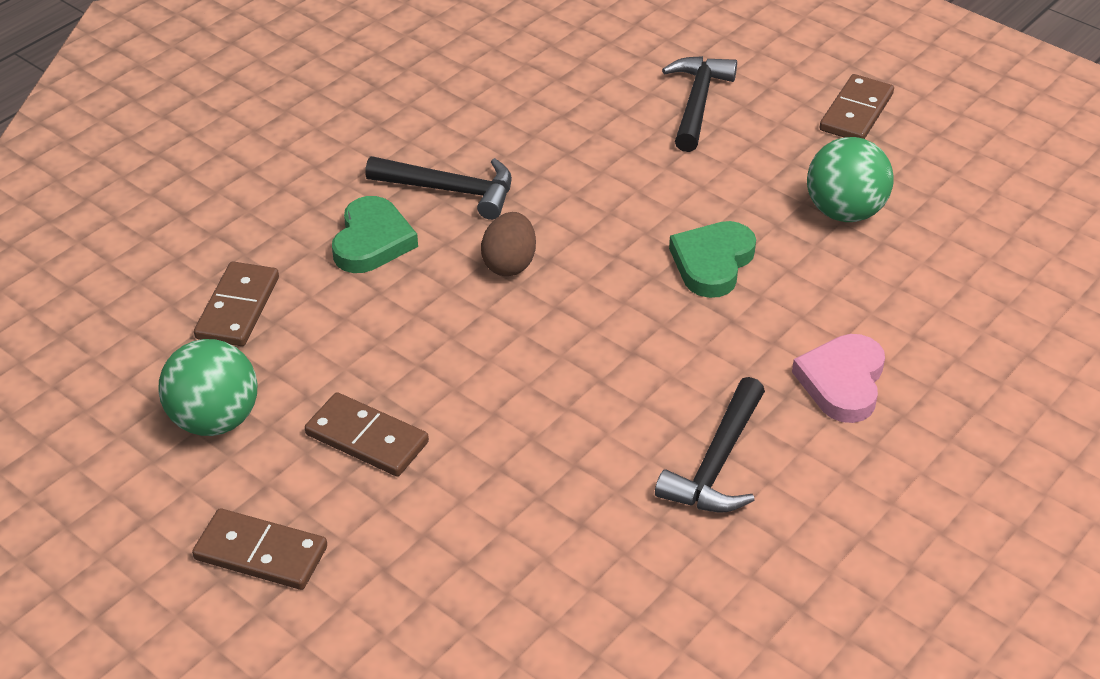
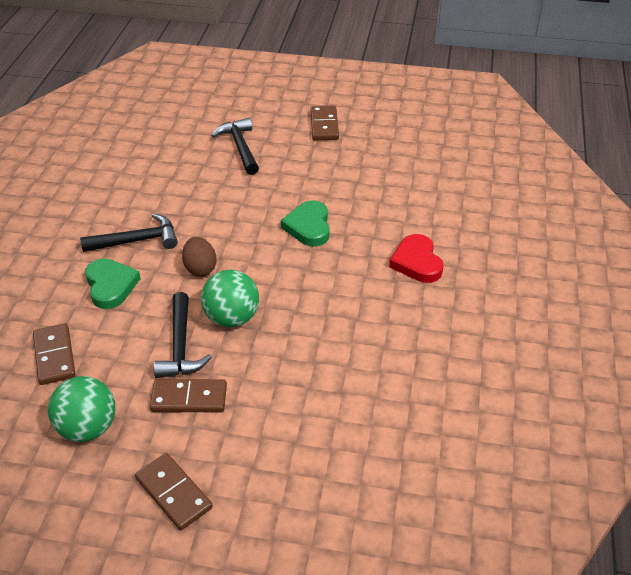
camera: 30 degrees left, 0 degrees up
brown domino [192,508,327,590] -> brown domino turned 60 degrees clockwise [135,453,213,530]
black hammer [655,377,765,512] -> black hammer moved to [154,292,212,378]
pink heart [792,334,885,423] -> red heart [389,234,444,283]
green ball [807,137,894,222] -> green ball moved to [201,270,259,328]

